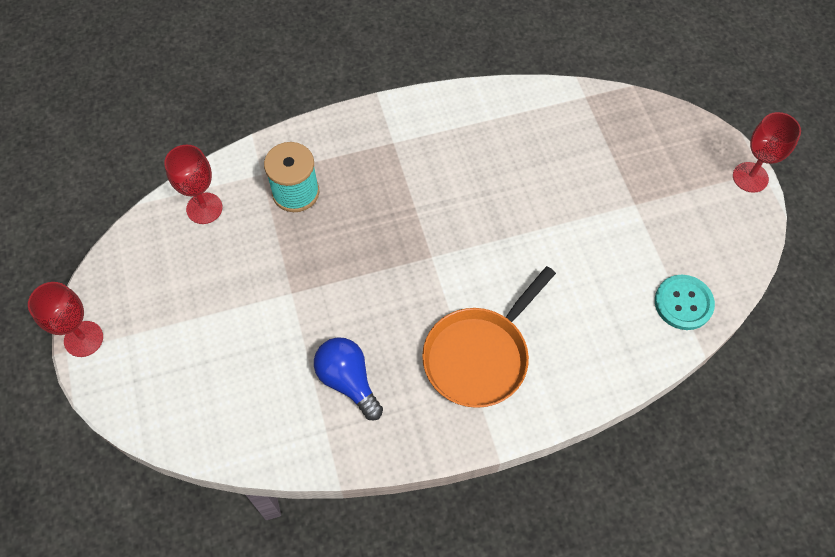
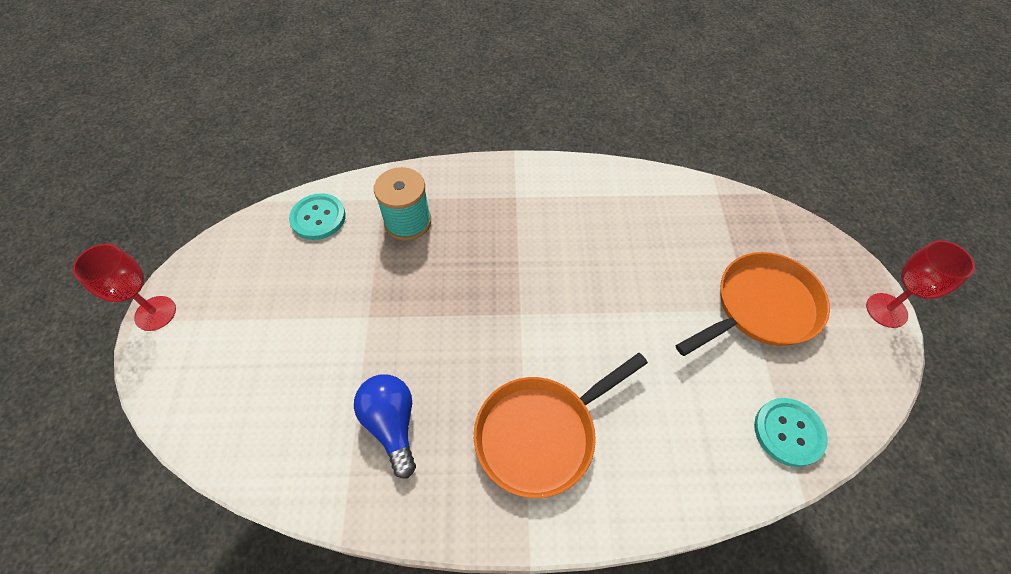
camera: 15 degrees right, 5 degrees down
red goblet [164,145,222,224] -> turquoise button [289,193,346,240]
none -> orange pan [676,252,830,356]

